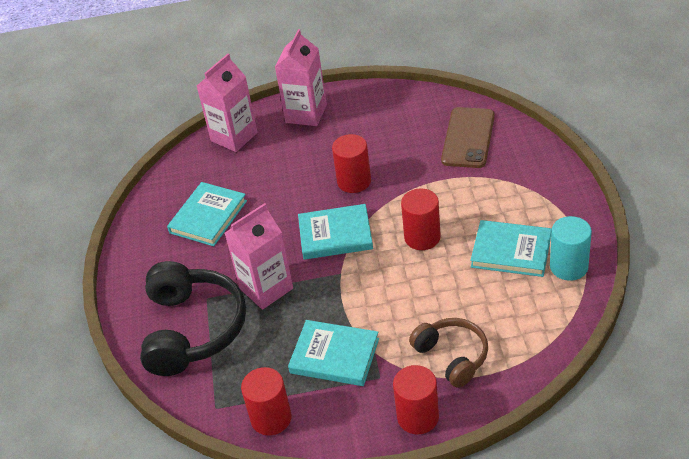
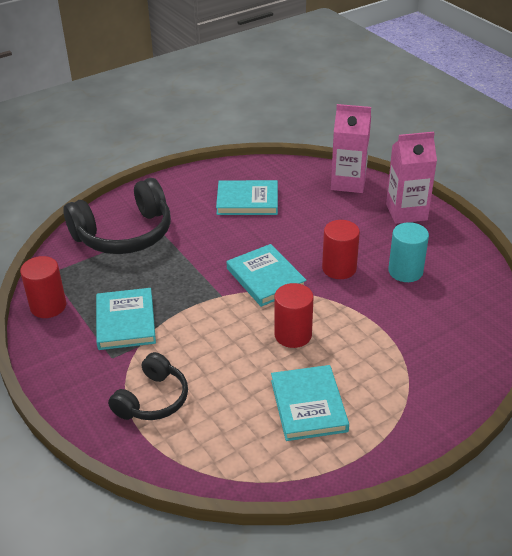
camera: 60 degrees right, 5 degrees down
pink carton [225,203,293,310] -> none
red cylinder [393,365,439,434] -> none
brown headphones [409,318,488,388] -> black headphones [108,352,188,420]
brown phone [441,107,495,168] -> none
turquoise cylinder [550,216,592,281] -> turquoise cylinder moved to [388,222,429,282]

